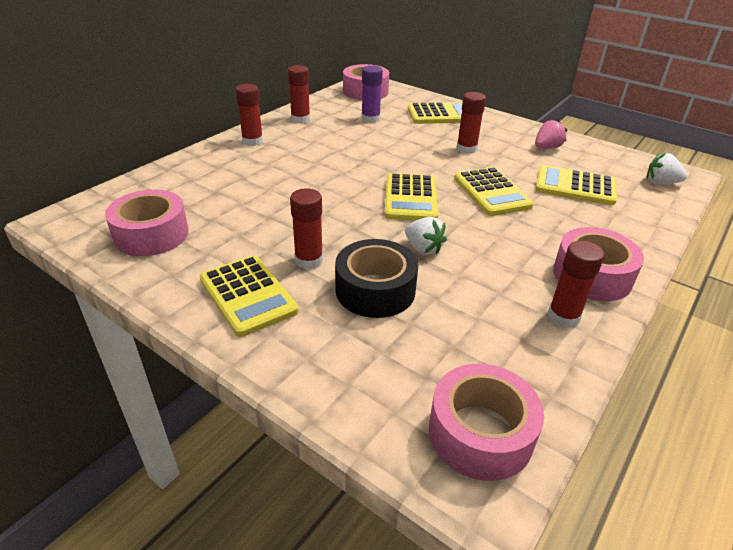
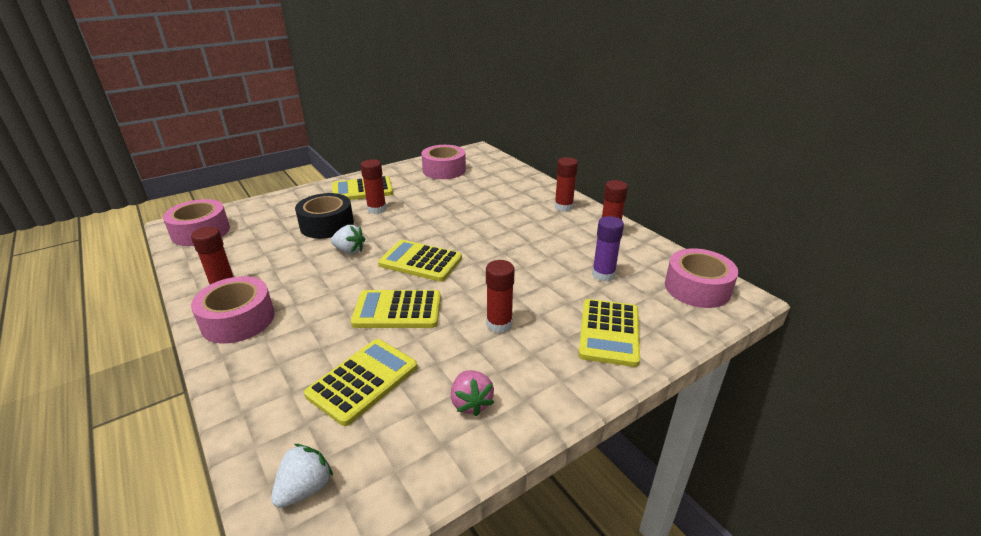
camera: 110 degrees right, 5 degrees down
white strawberry [405,217,447,255] -> white strawberry turned 135 degrees counterclockwise [331,225,366,254]

